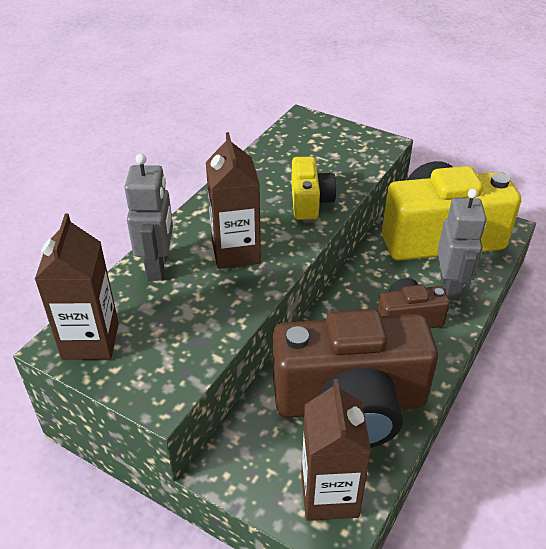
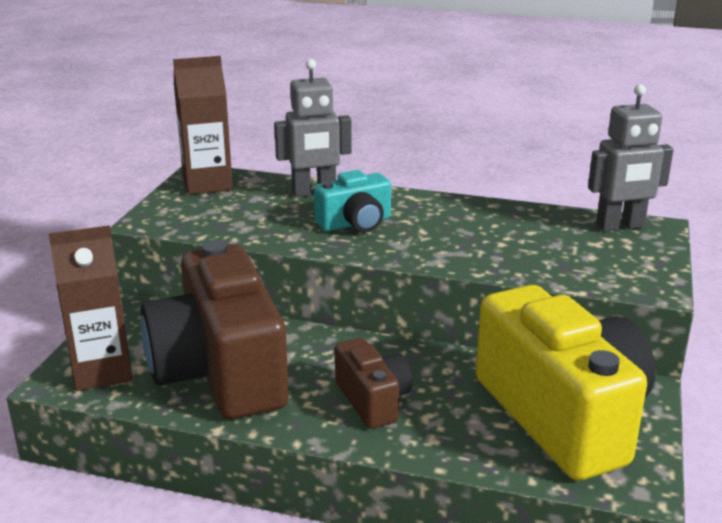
camera: 75 degrees right, 15 degrees down
brown carton [206,132,261,269] -> turquoise camera [314,170,391,232]
yellow camera [291,157,337,220] -> none
grey robot [437,189,487,301] -> grey robot moved to [588,84,674,232]

